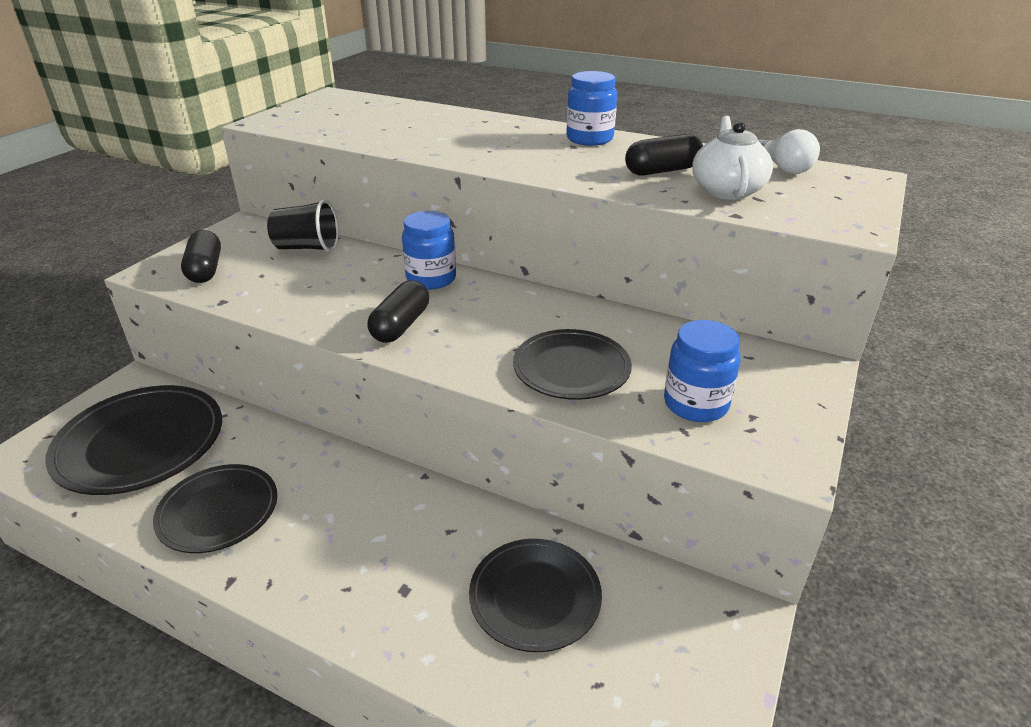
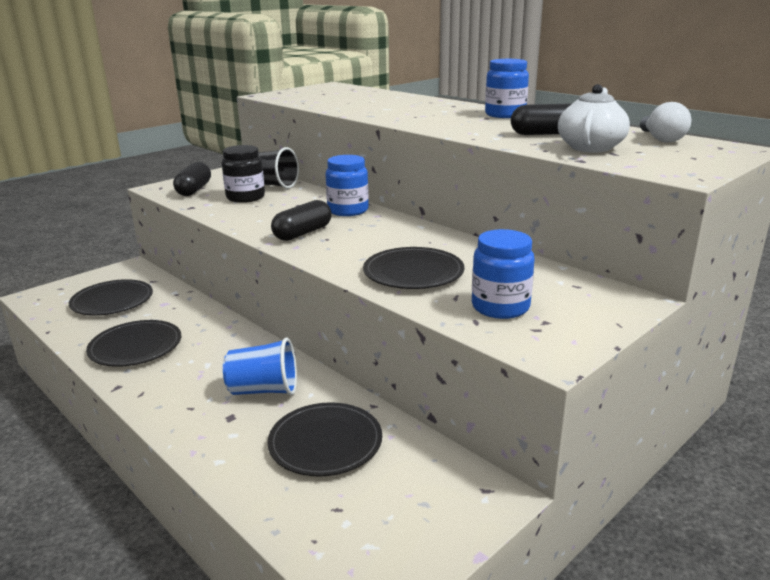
camera: 20 degrees right, 10 degrees down
black plate [45,385,222,495] -> black plate [69,279,153,315], size x0.65
none -> black jar [222,145,265,203]
none -> blue cup [223,338,297,395]

